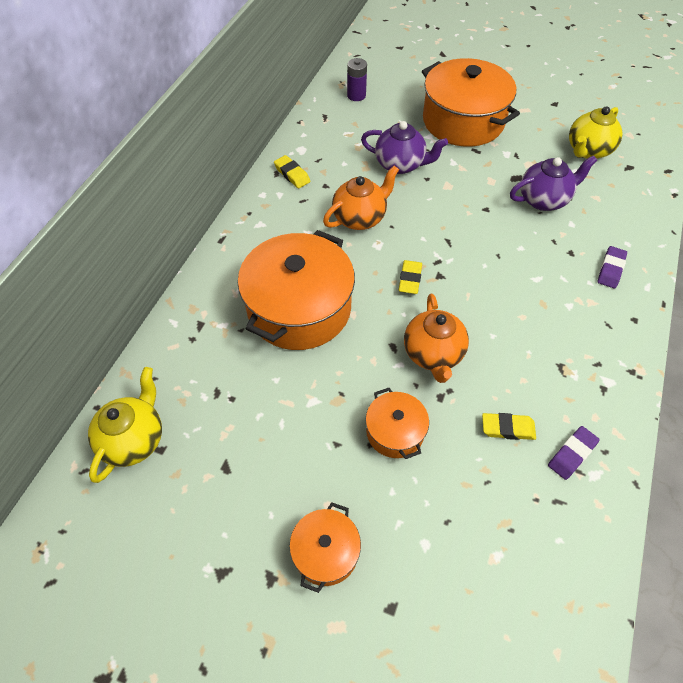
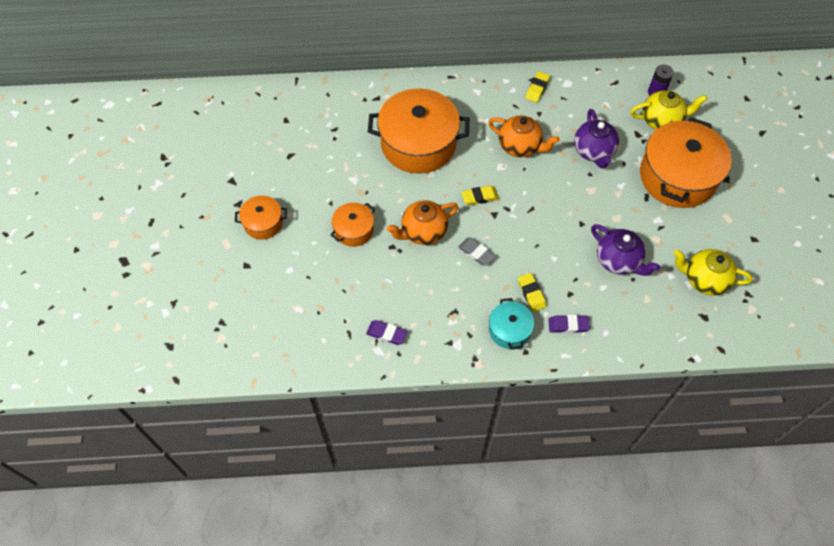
camera: 65 degrees right, 5 degrees up
yellow teapot [88,367,162,483] -> yellow teapot moved to [630,90,708,130]
yellow eraser [482,413,536,440] -> yellow eraser moved to [518,273,546,312]
none -> grey eraser [458,237,496,266]
none -> turquoise pot [489,298,535,350]

